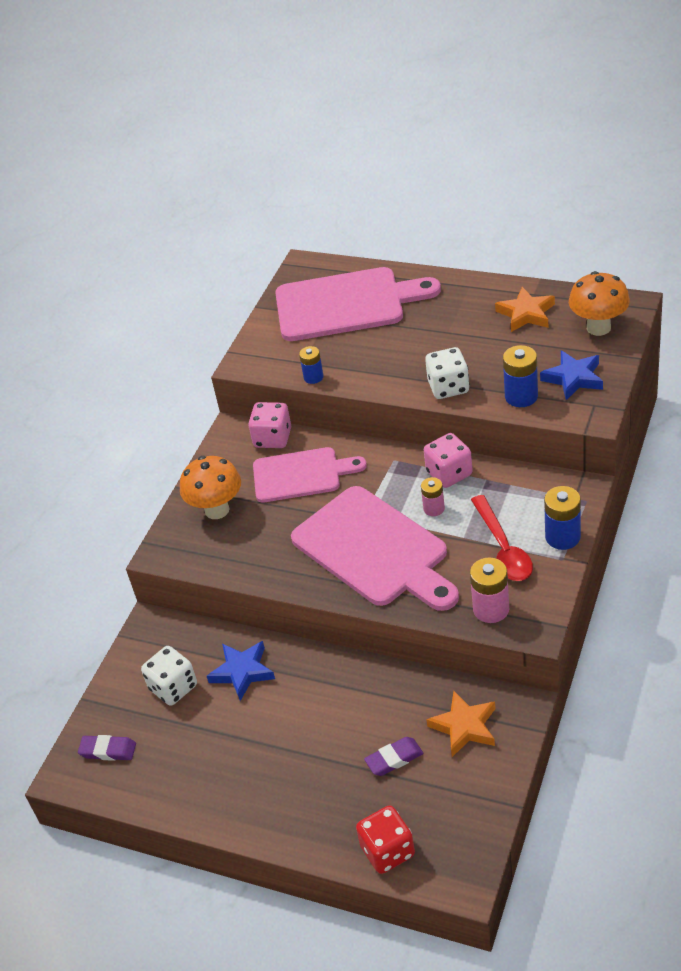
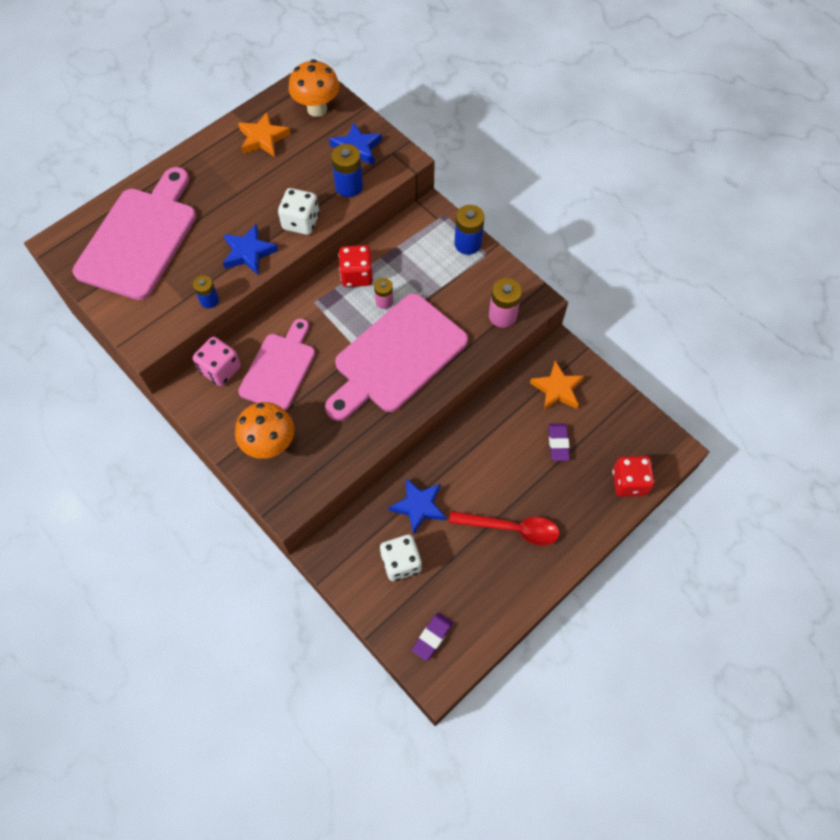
camera: 70 degrees left, 20 degrees up
pink cutting board [291,486,459,611] -> pink cutting board turned 150 degrees clockwise [325,293,468,421]
pink dice [424,433,473,488] -> red dice [339,245,373,287]
red spoon [471,495,533,581] -> red spoon moved to [449,511,559,546]
none -> blue star [223,224,278,275]

